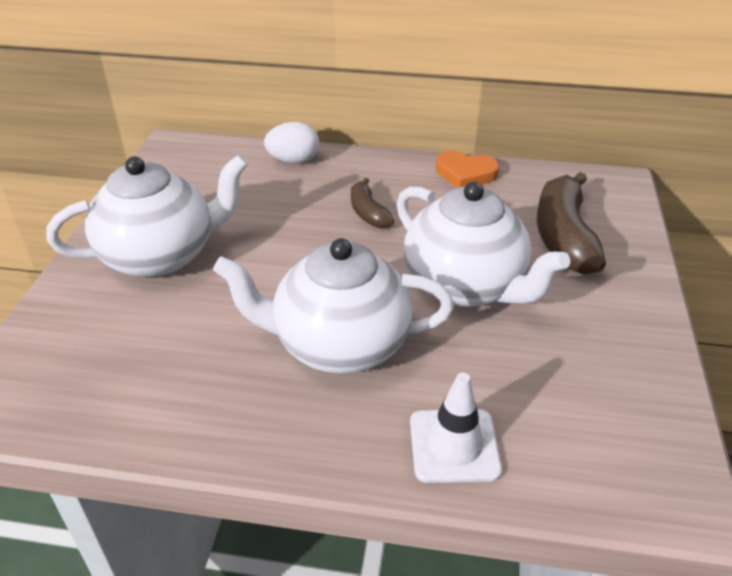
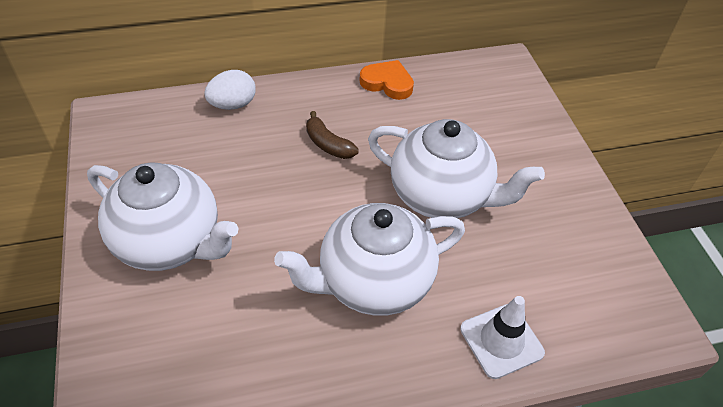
camera: 25 degrees left, 10 degrees up
white teapot [47,155,248,278] -> white teapot turned 75 degrees clockwise [87,162,239,271]
orange heart [436,151,499,188] -> orange heart turned 150 degrees counterclockwise [359,60,414,100]
brown banana [537,172,606,274] -> none

